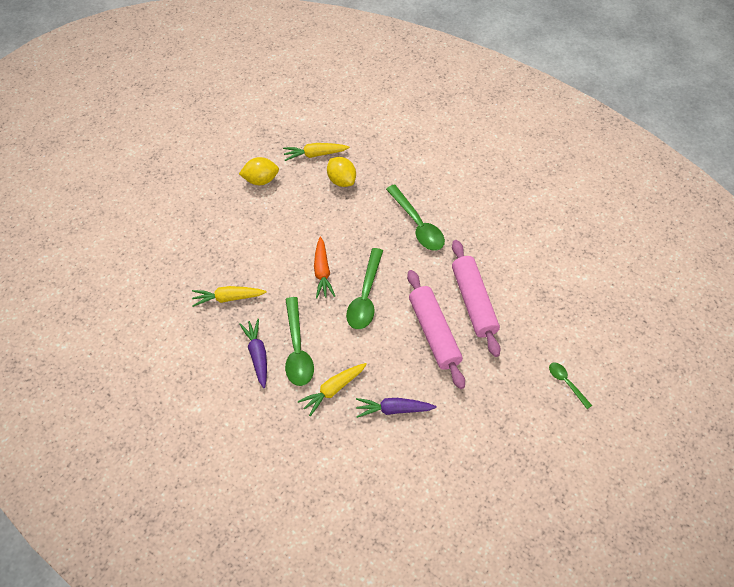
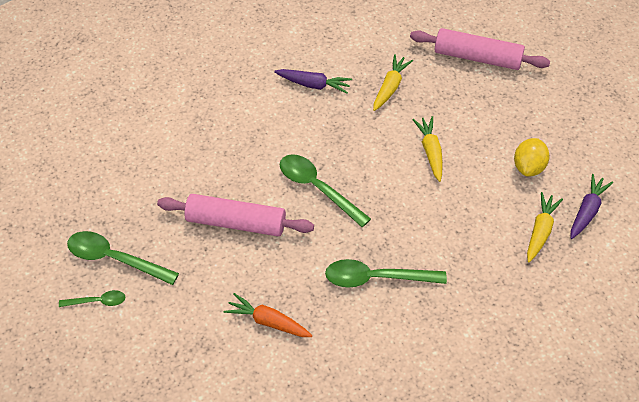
camera: 120 degrees right, 5 degrees down
green spoon [285,297,314,386] -> green spoon moved to [67,231,179,285]
yellow carrot [298,363,367,417] -> yellow carrot moved to [412,116,443,182]
orange carrot [314,237,335,298] -> orange carrot moved to [224,293,312,337]
yellow lemon [327,157,356,187] -> none
purple carrot [356,398,437,418] -> purple carrot moved to [570,174,613,239]
pink rolling pin [452,240,501,357] -> pink rolling pin moved to [410,28,550,70]

